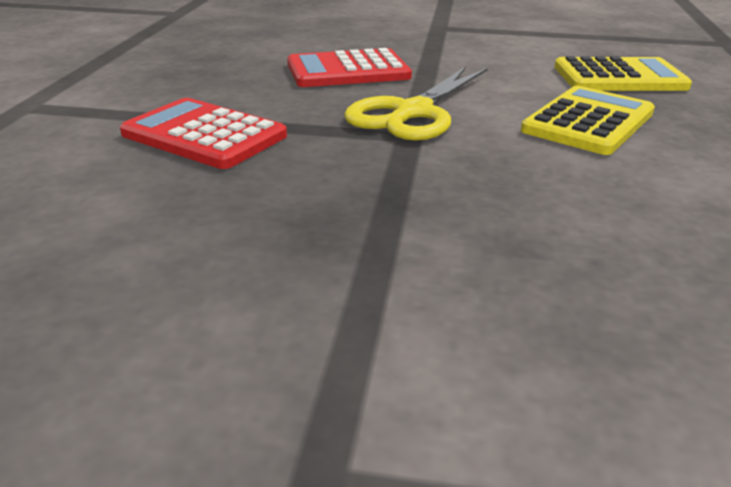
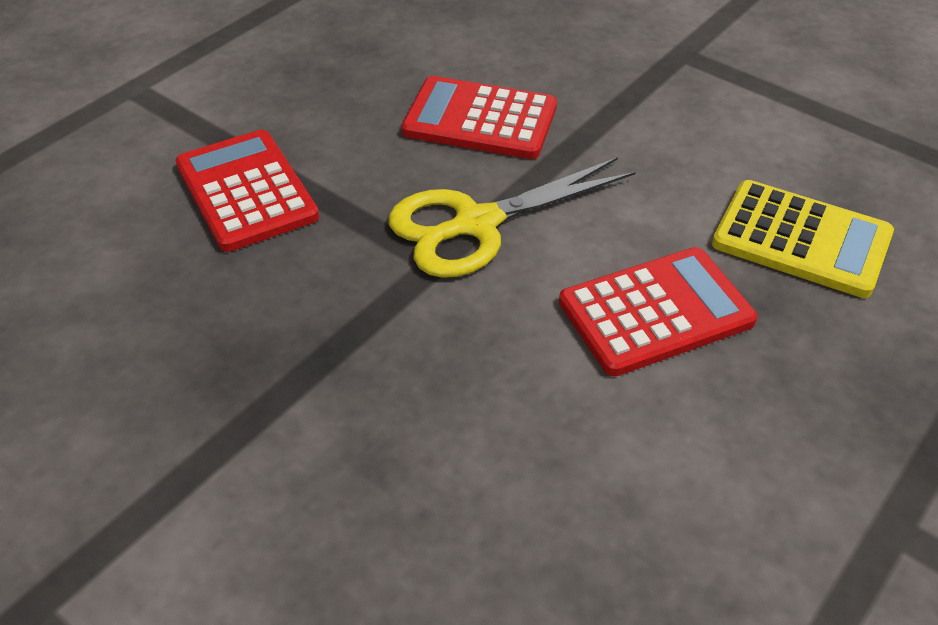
camera: 30 degrees right, 15 degrees up
yellow calculator [521,86,655,155] -> red calculator [559,247,757,376]

